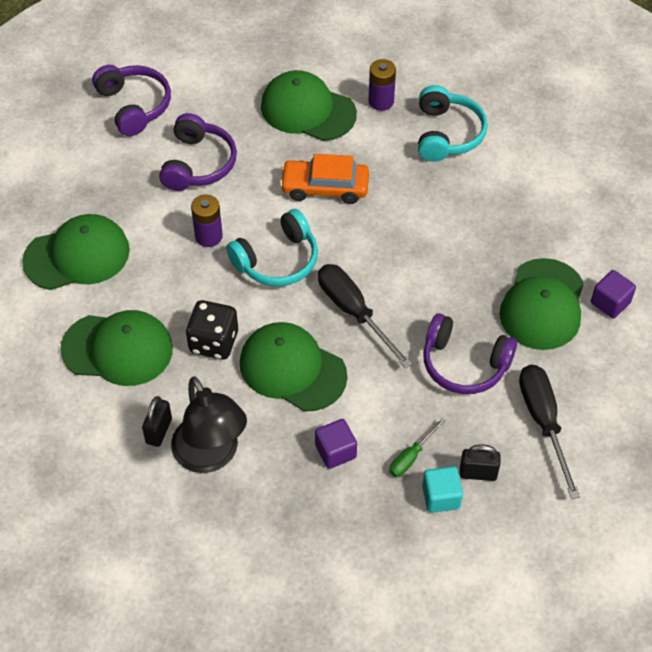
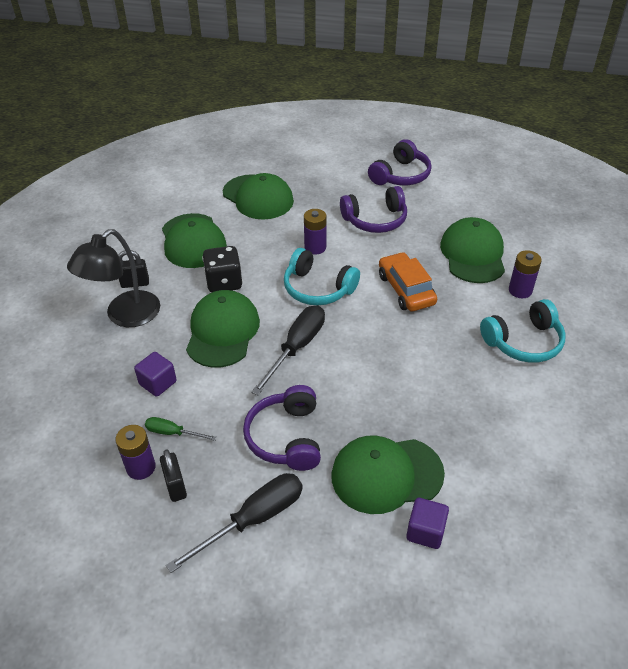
camera: 65 degrees right, 10 degrees down
turquoise cube [422,466,463,513] -> purple battery [115,425,156,480]

